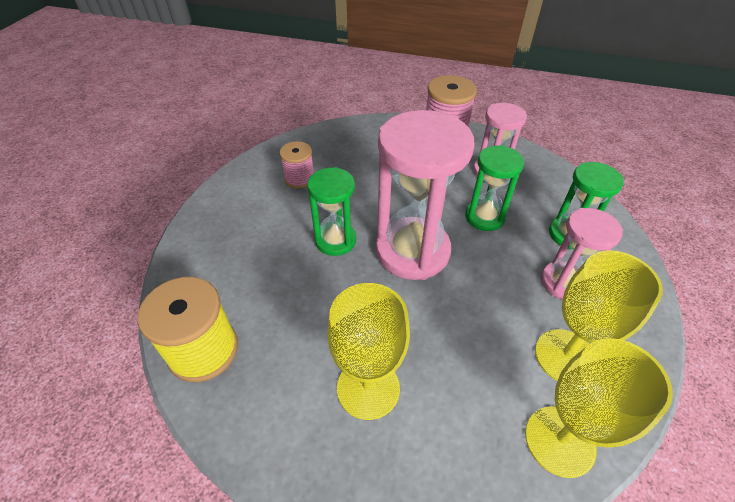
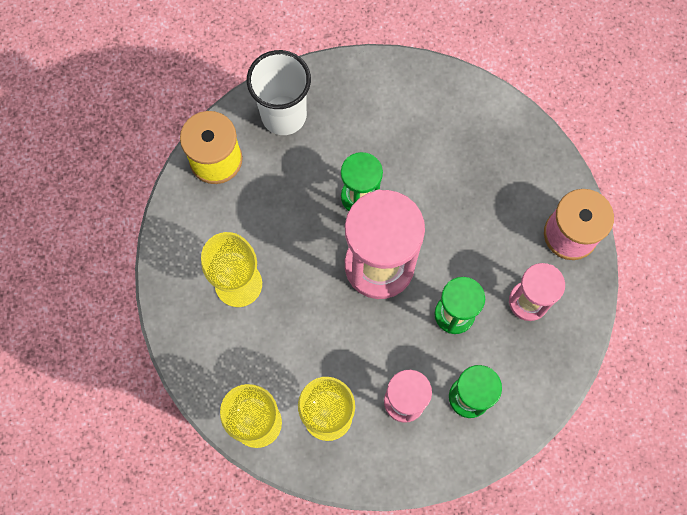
camera: 65 degrees right, 25 degrees up
pink spool [279,141,314,189] -> none
none -> white cup [247,50,311,135]

